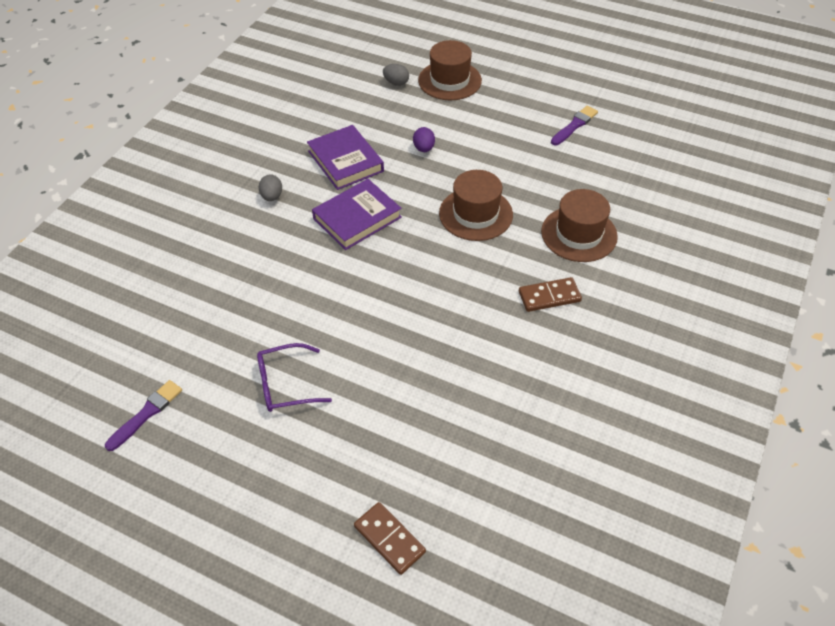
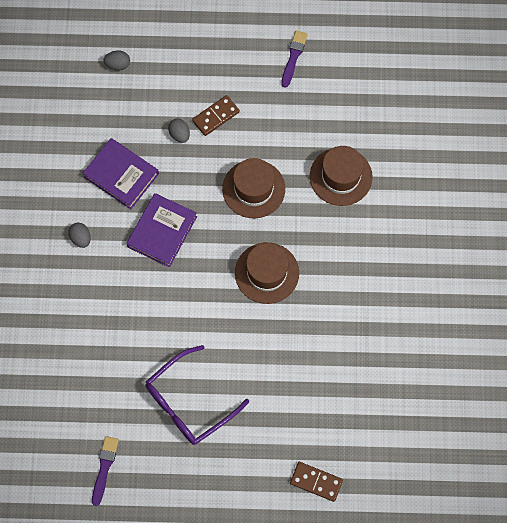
camera: 25 degrees left, 20 degrees up
purple glasses [257,343,332,412] -> purple glasses [146,345,249,445], size x1.52
purple egg [413,127,435,152] -> grey egg [168,119,190,143]
brown hat [418,40,482,100] -> brown hat moved to [235,242,299,304]
brown domino [519,277,582,312] -> brown domino moved to [192,95,240,136]

